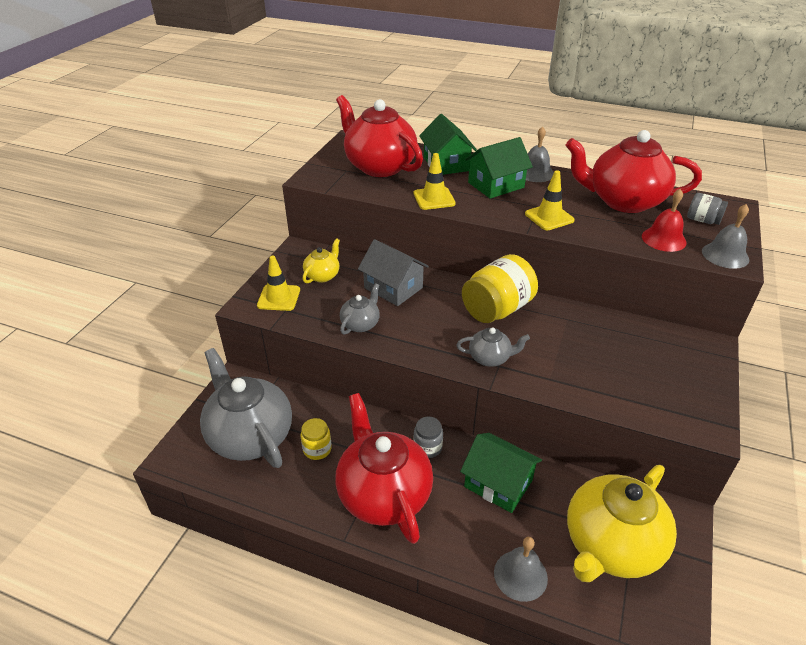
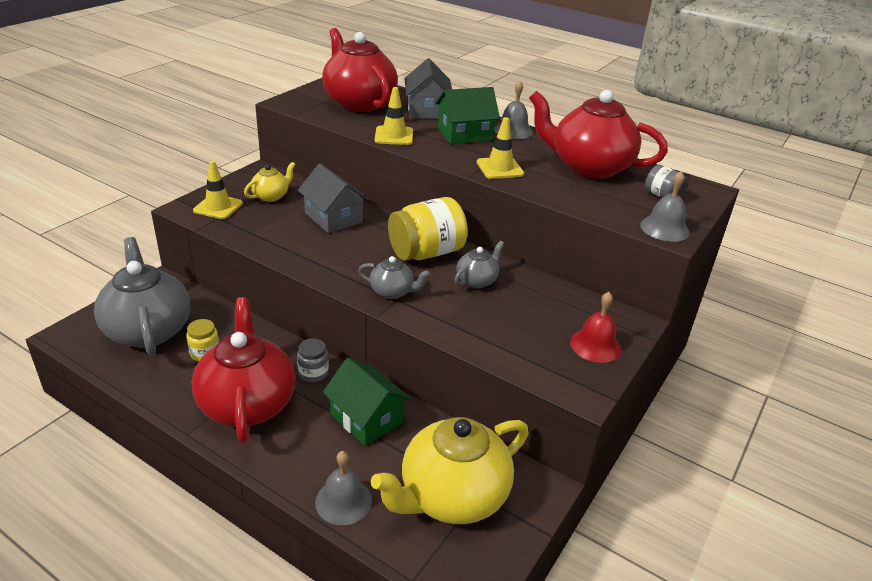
camera: 10 degrees right, 5 degrees down
grey teapot [340,283,380,335] -> grey teapot moved to [454,241,504,288]
green house [419,114,477,175] -> grey house [405,58,452,119]
red bell [642,189,687,252] -> red bell moved to [570,292,621,363]

